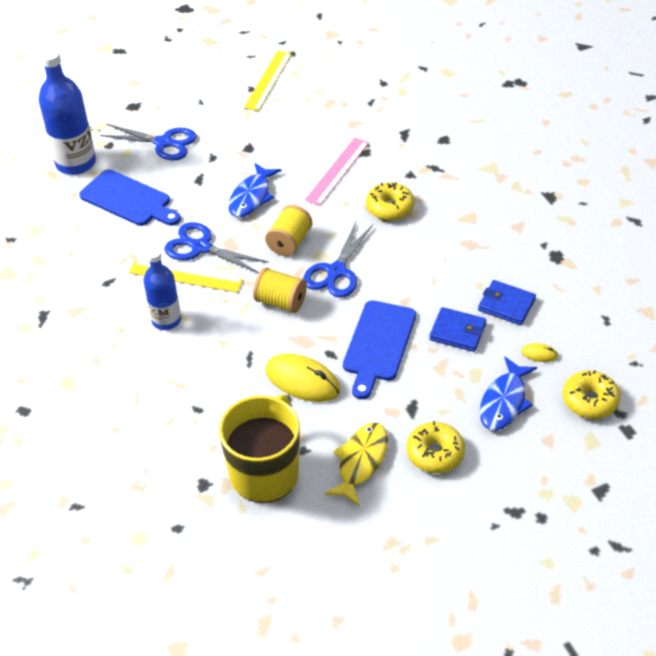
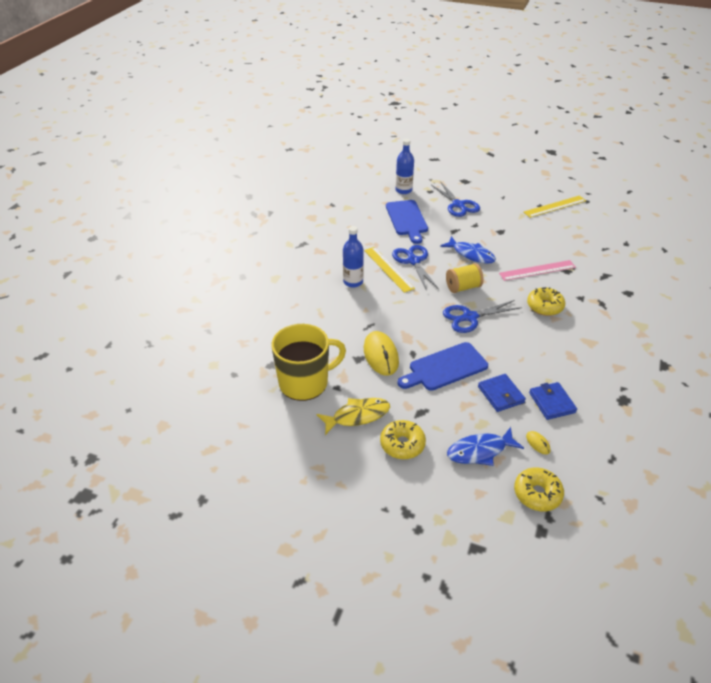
camera: 45 degrees right, 5 degrees down
blue bottle [39,49,96,175] -> blue bottle [395,139,414,194], size x0.64
blue fish [228,163,281,217] -> blue fish turned 120 degrees counterclockwise [440,236,496,264]
yellow spool [253,267,307,313] -> none

